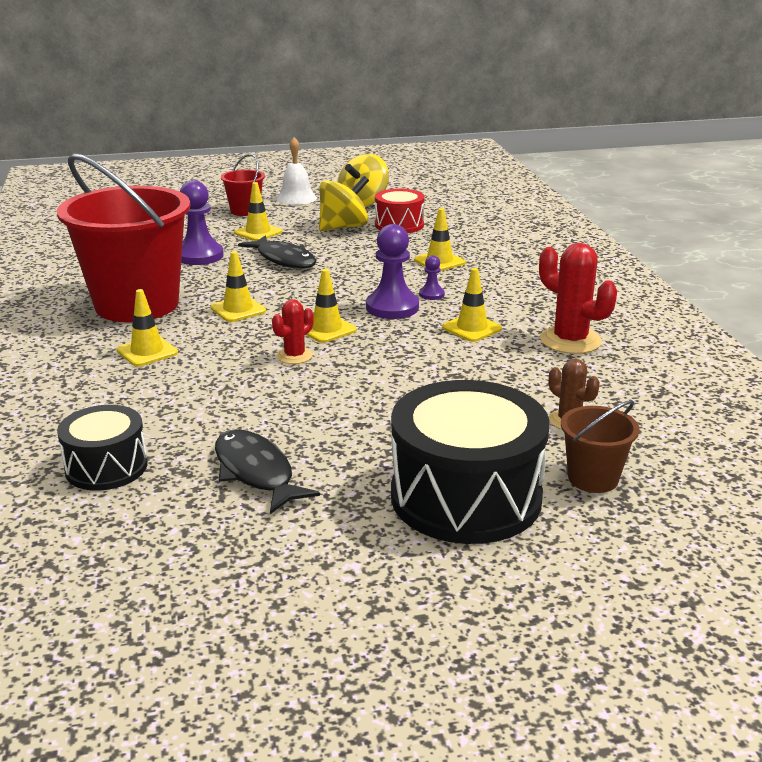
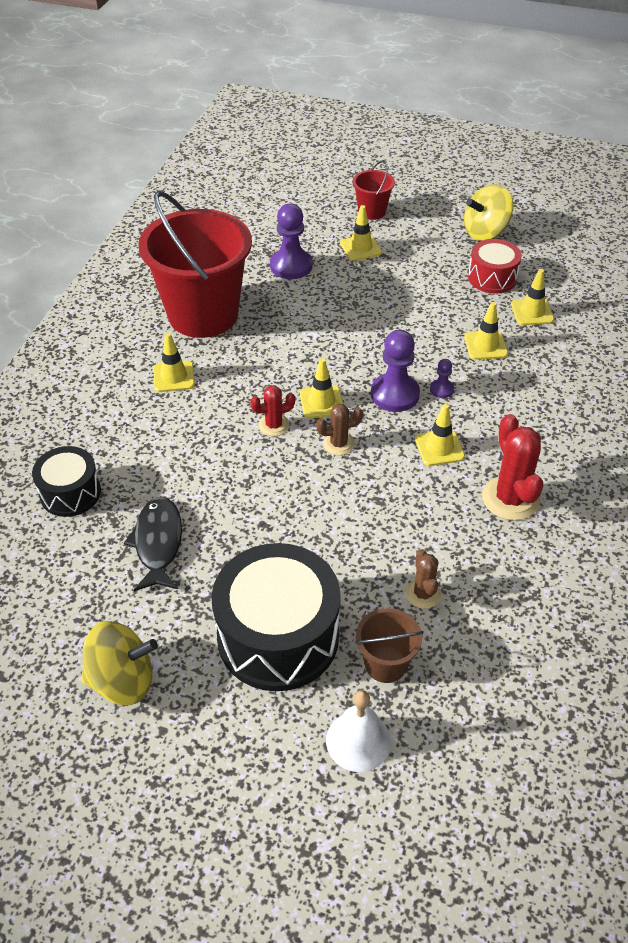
camera: 30 degrees right, 20 degrees up
yellow traffic cone [210,251,266,322] -> yellow traffic cone moved to [511,269,554,325]
black fish [238,235,317,269] -> none
white bell [276,137,317,205] -> white bell moved to [326,690,391,772]
yellow spinning top [319,176,369,231] -> yellow spinning top moved to [81,621,158,705]
none -> brown cactus [316,404,363,455]

